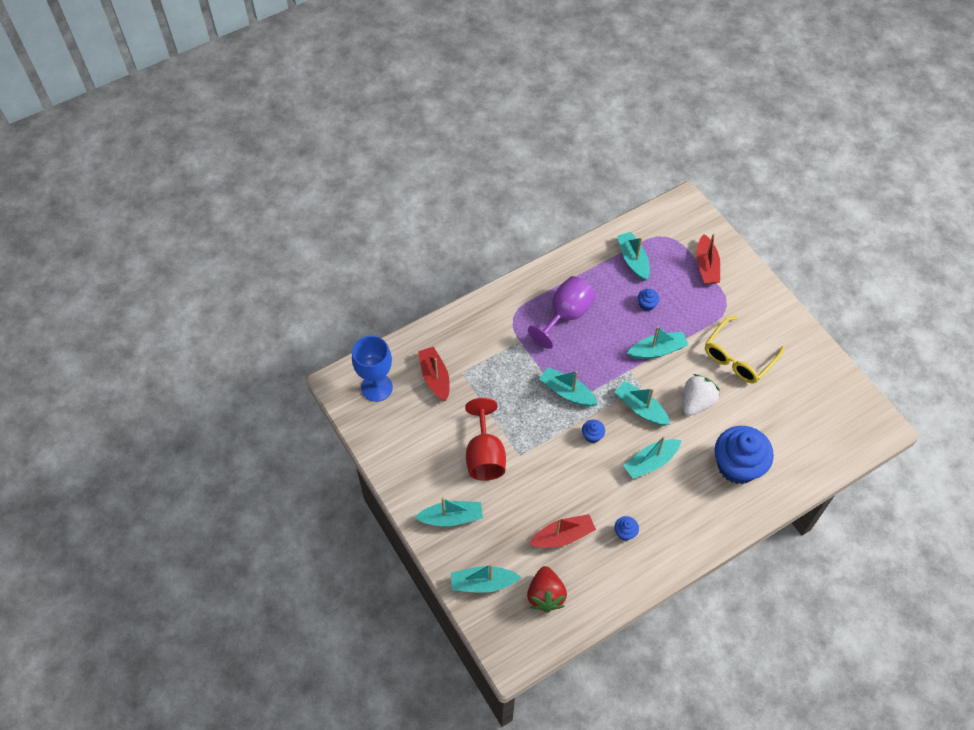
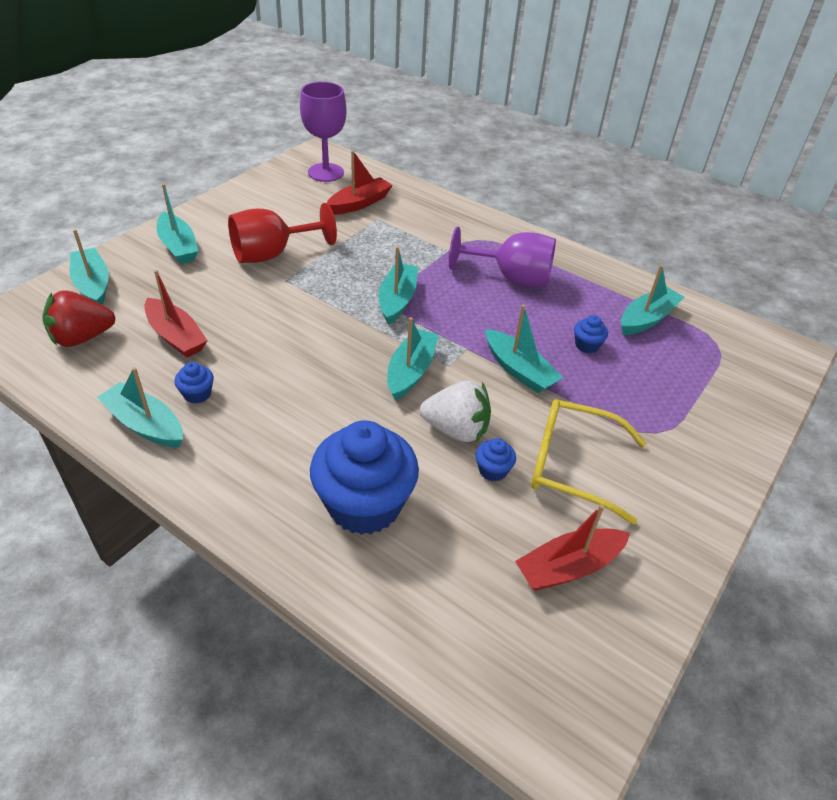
camera: 65 degrees right, 15 degrees down
blue goblet [352,336,393,402] -> purple goblet [300,82,347,182]
blue cupcake [582,419,605,443] -> blue cupcake moved to [475,438,516,482]
turquoise boat [623,436,681,479] -> turquoise boat moved to [97,367,183,448]
red boat [696,233,720,284] -> red boat moved to [515,504,630,591]

